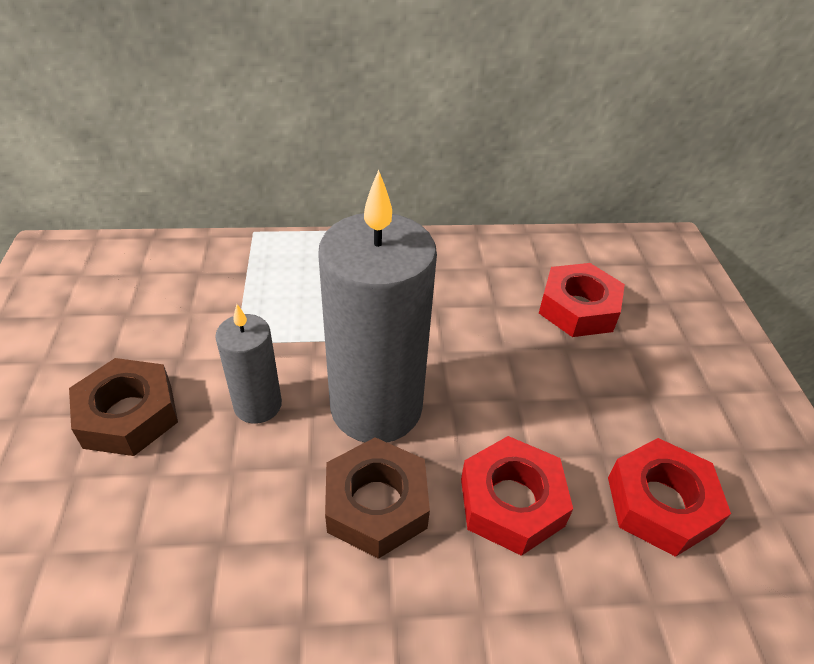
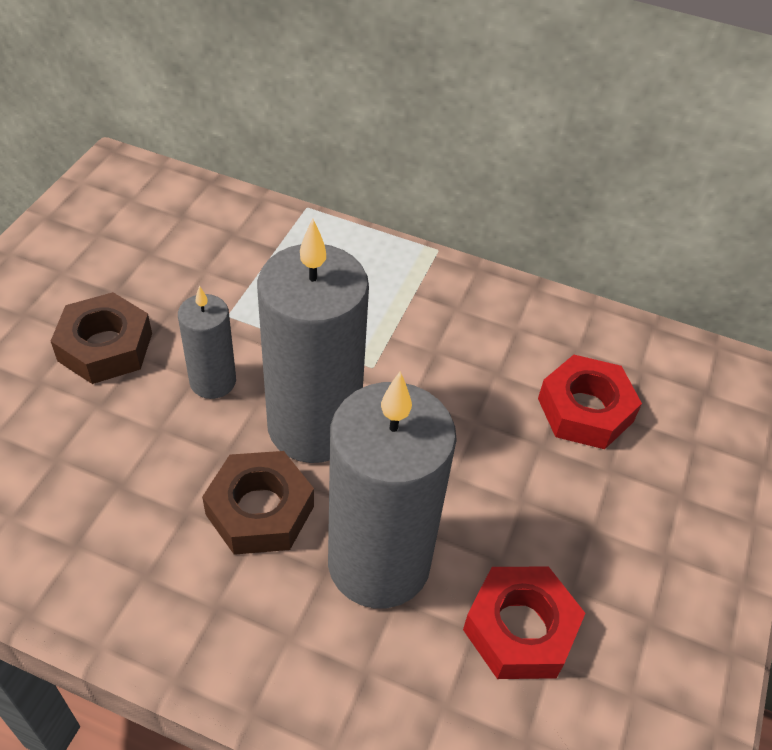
camera: 25 degrees right, 5 degrees up
red nut [461,436,573,556] -> grey candle [328,372,457,608]

